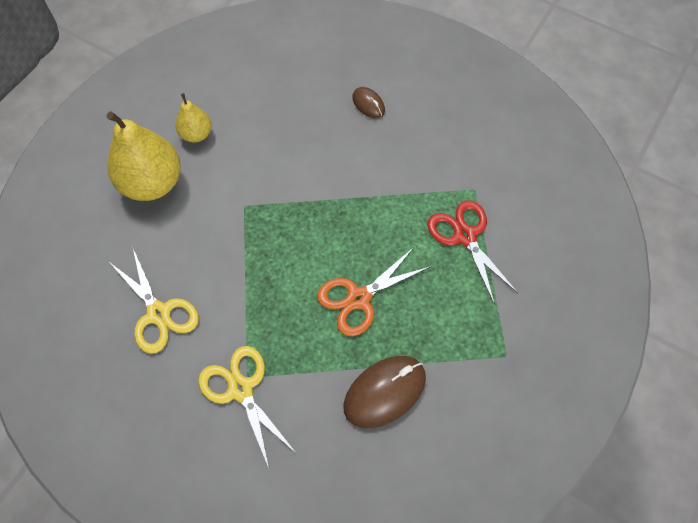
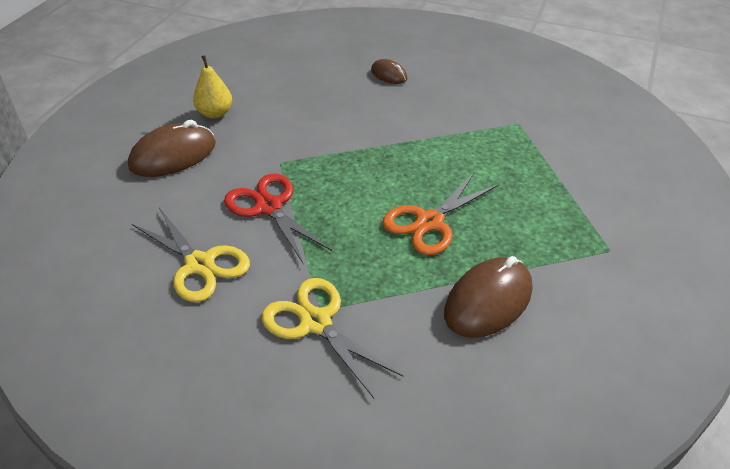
camera: 10 degrees left, 20 degrees down
yellow pear [107,112,181,201] -> brown mouse [128,120,216,177]
red scissors [427,200,518,303] -> red scissors moved to [224,173,332,263]

